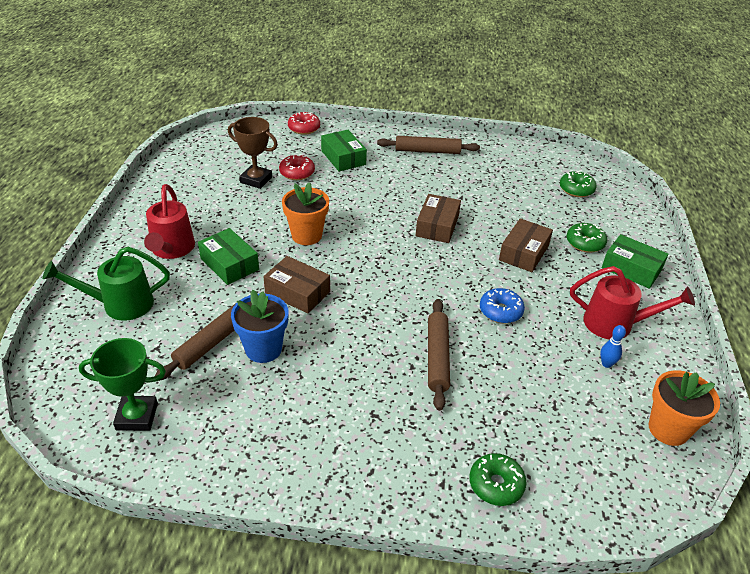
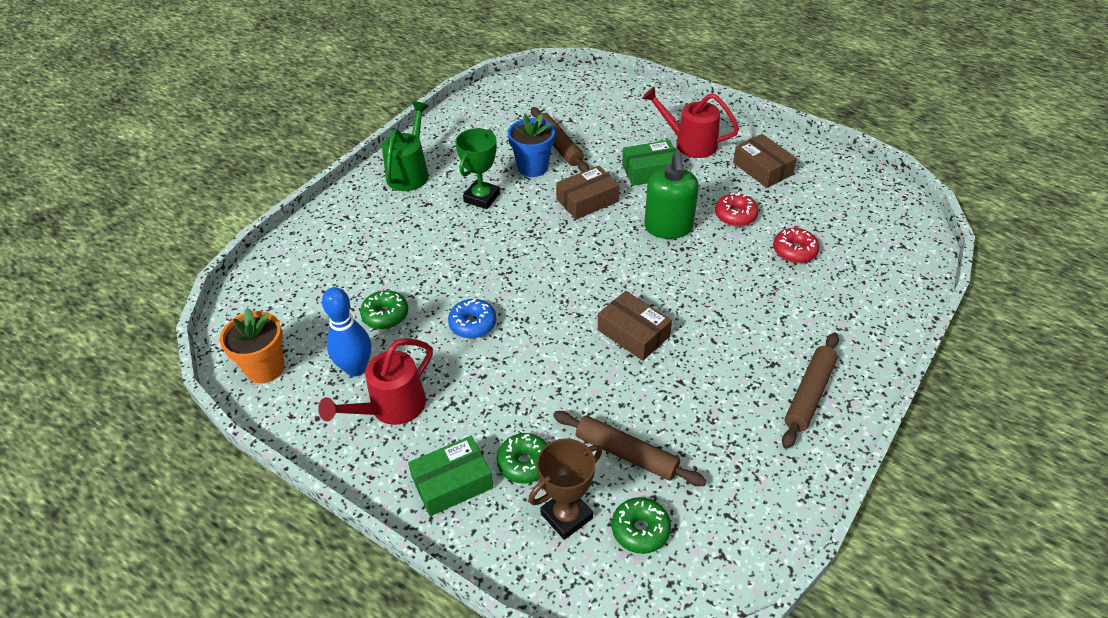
camera: 120 degrees right, 5 degrees up
green watering can [43,247,170,321] -> green watering can moved to [382,102,429,191]
green trophy [79,338,166,431] -> green trophy moved to [455,128,500,209]
brown trophy [228,117,278,189] -> brown trophy moved to [528,438,602,540]
orange flower pot [282,182,329,245] -> green soap dispenser [644,151,699,239]
red donut [288,112,320,135] -> red donut moved to [715,193,759,227]
green box [321,130,367,172] -> none
brown rolling pin [428,299,450,411] -> brown rolling pin moved to [553,411,706,486]
green donut [469,453,526,506] -> green donut moved to [360,290,408,329]
brown box [499,218,553,272] -> brown box moved to [733,134,797,188]
blue bowling pin [600,325,626,368] -> blue bowling pin [322,287,371,377], size x1.99

